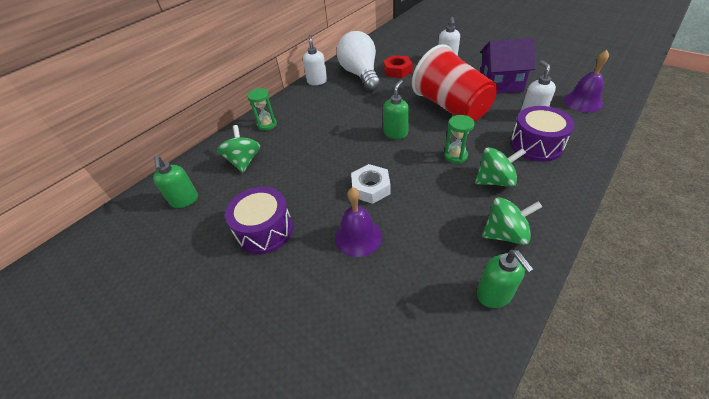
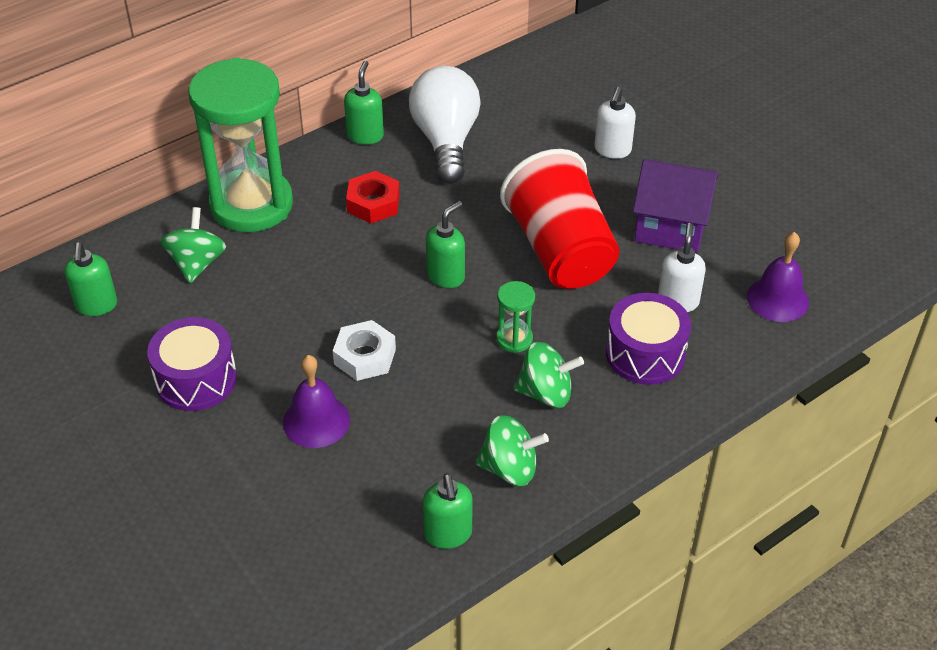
camera: 10 degrees right, 0 degrees up
green hourglass [247,88,277,131] -> green hourglass [188,57,293,232], size x2.49
white soap dispenser [303,35,327,85] -> green soap dispenser [344,61,384,145]
red nut [383,55,413,78] -> red nut moved to [346,171,400,223]

